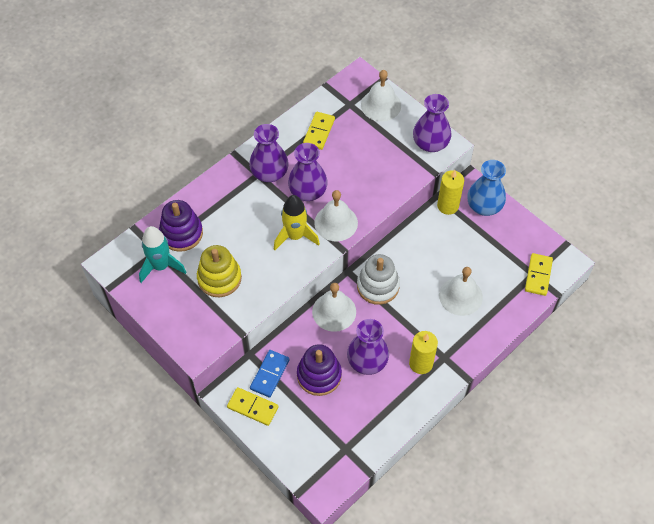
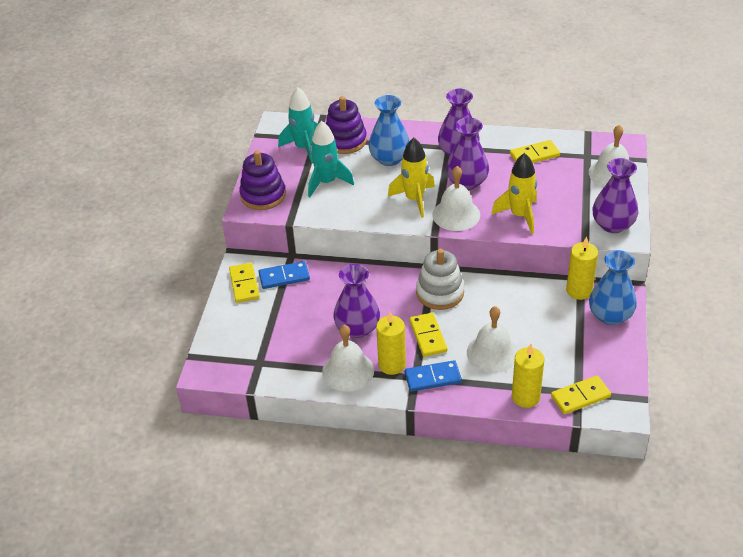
camera: 55 degrees right, 15 degrees down
yellow stacking toy [197,245,242,297] -> turquoise rocket [308,121,354,197]
purple stacking toy [297,344,342,396] -> purple stacking toy moved to [239,150,286,210]
white bell [312,283,356,332] -> white bell moved to [322,325,374,392]
none -> blue vase [369,95,409,166]
none -> blue domino [405,360,462,392]
none -> yellow domino [410,313,447,357]
none -> yellow rocket [491,153,537,234]
none -> yellow candle [512,344,544,408]

